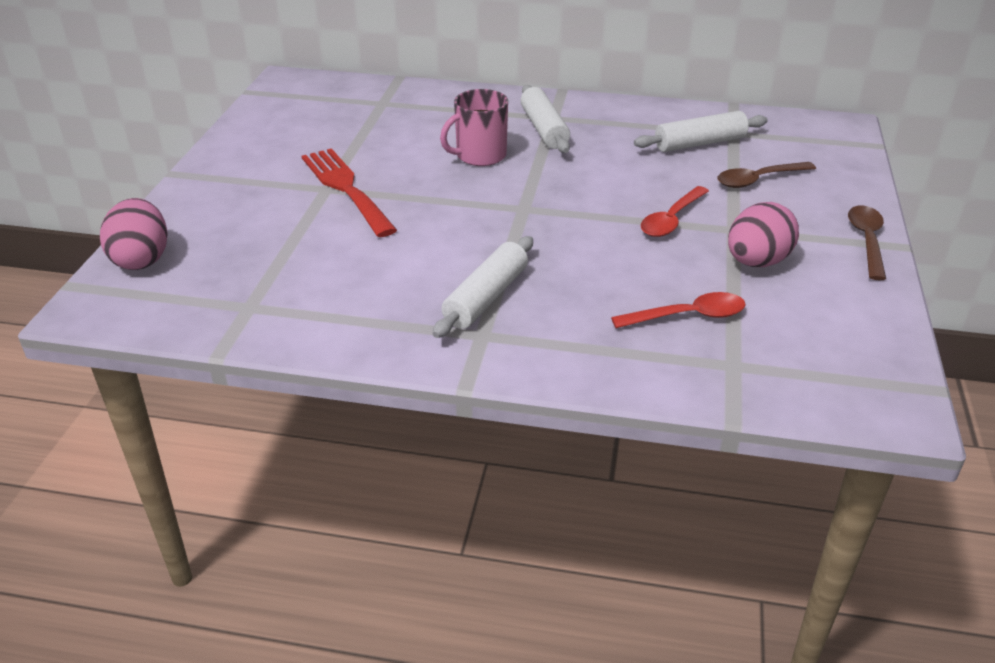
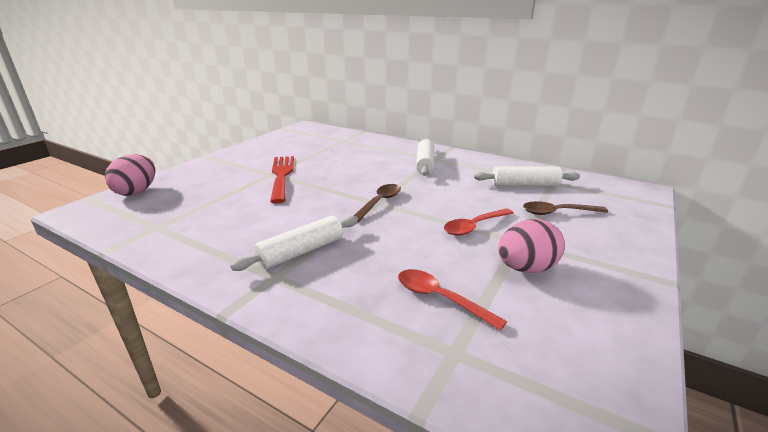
camera: 20 degrees right, 10 degrees down
pink mug [440,89,508,166] -> none
red spoon [611,292,746,328] -> red spoon turned 150 degrees counterclockwise [398,269,507,331]
brown spoon [848,205,886,280] -> brown spoon moved to [354,184,401,222]

